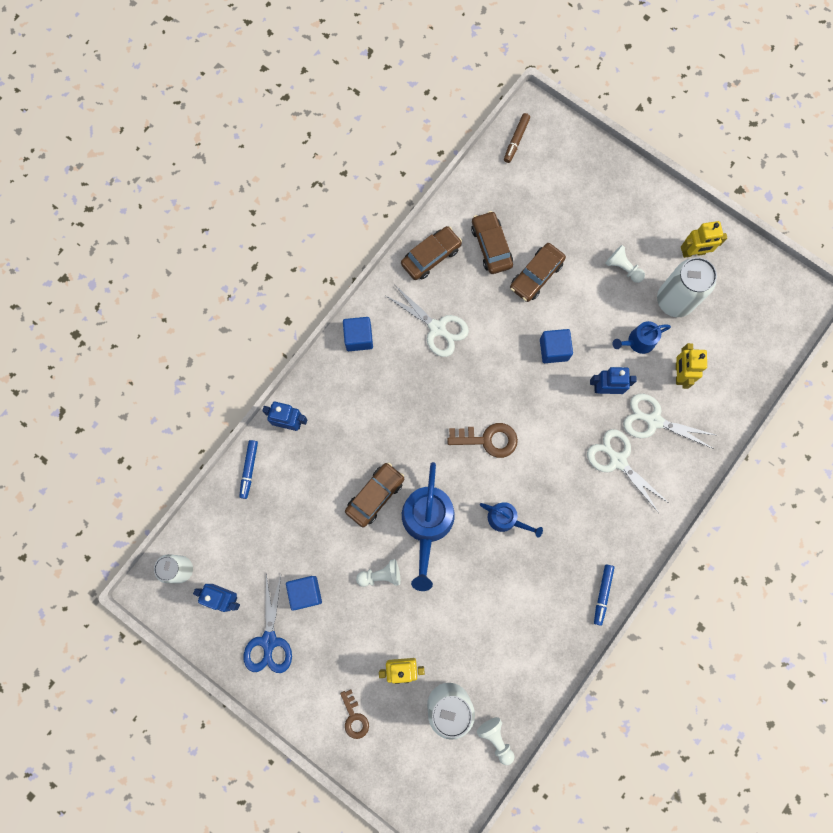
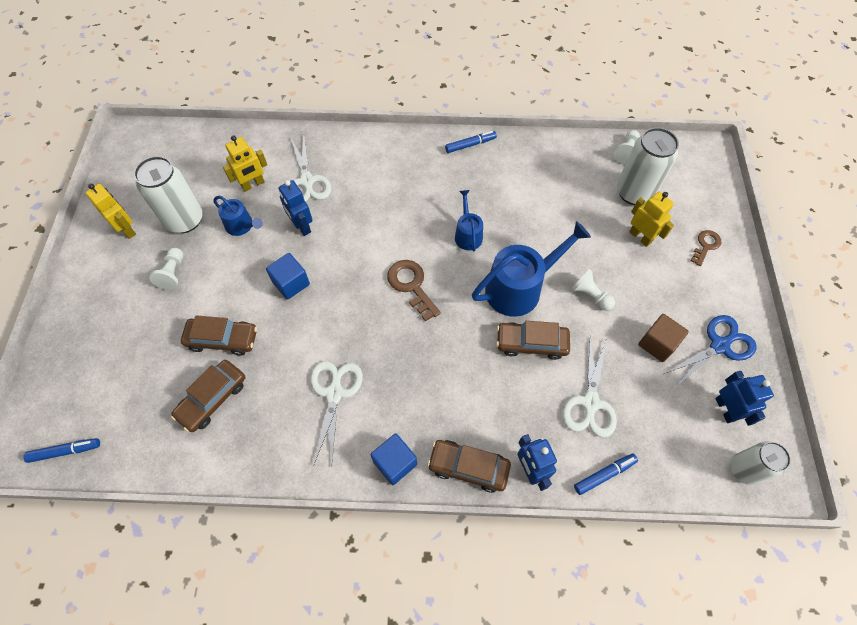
camera: 125 degrees left, 15 degrees down
blue cube [286,576,322,611] -> brown cube [638,314,689,362]
brown car [401,226,462,280] -> brown car moved to [427,440,511,493]
brown marker [504,113,530,163] -> blue marker [24,438,100,463]
white scissors [587,429,669,513] -> white scissors moved to [562,336,617,438]

